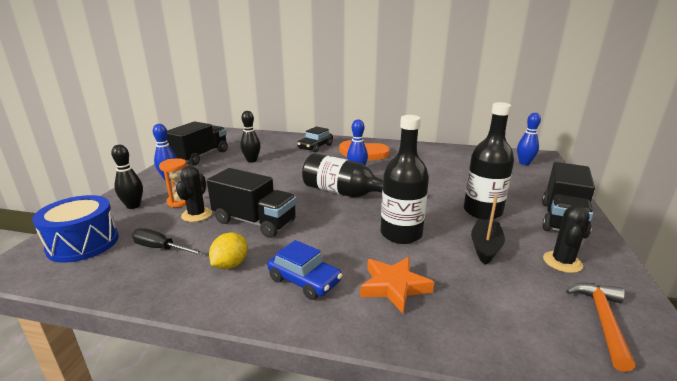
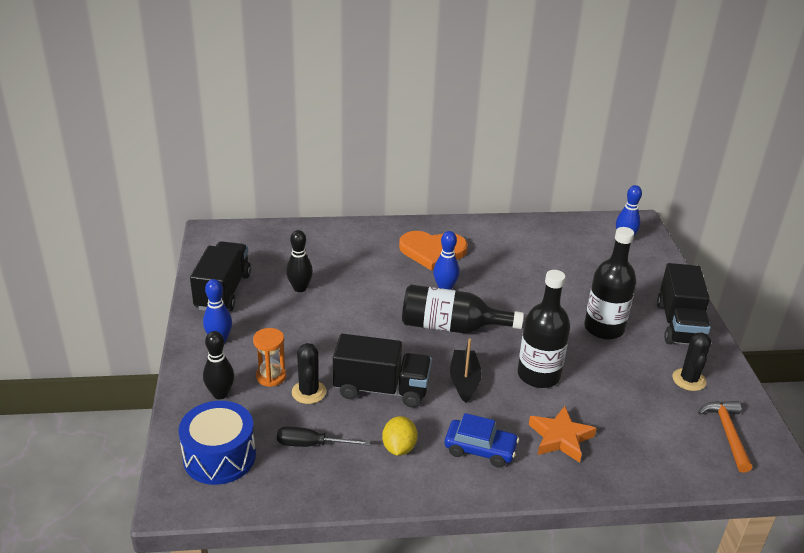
camera: 20 degrees left, 10 degrees up
black car [297,126,333,153] -> none
black boat [471,195,505,265] -> black boat moved to [450,338,482,403]

